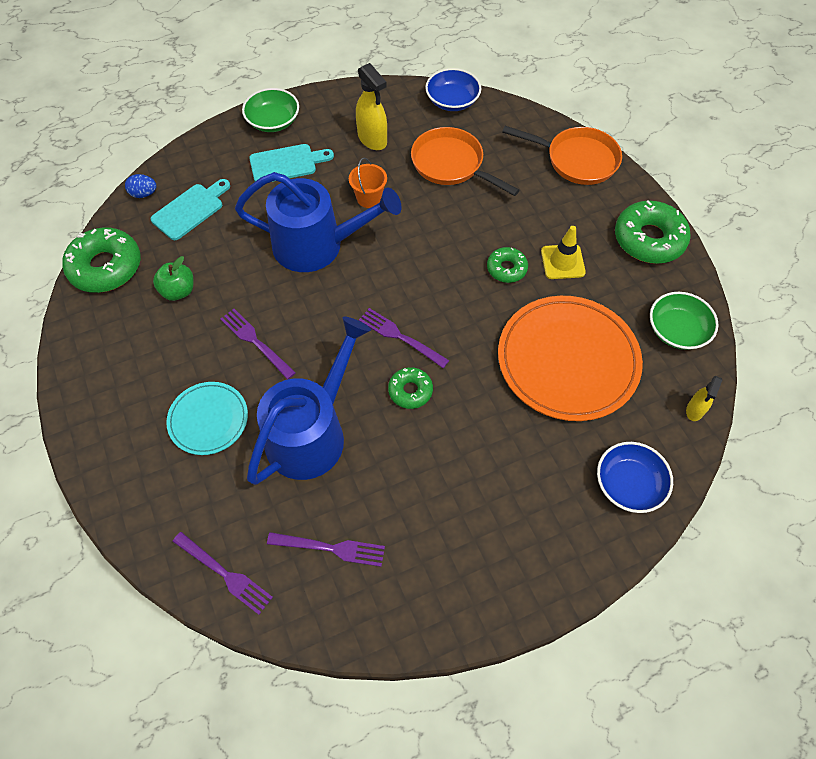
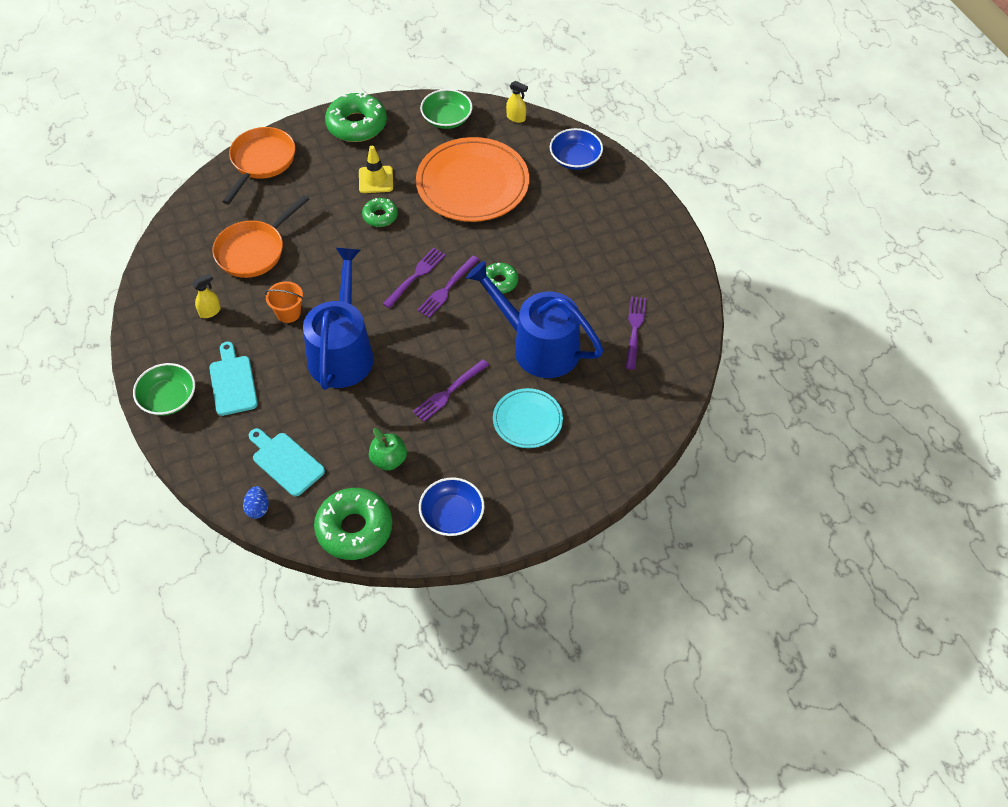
camera: 90 degrees left, 5 degrees down
purple fork [173,532,273,615] -> purple fork moved to [383,248,446,308]
yellow spray bottle [356,63,387,150] -> yellow spray bottle [192,273,221,318], size x0.58
blue bowl [425,68,481,111] -> blue bowl moved to [419,477,485,536]

